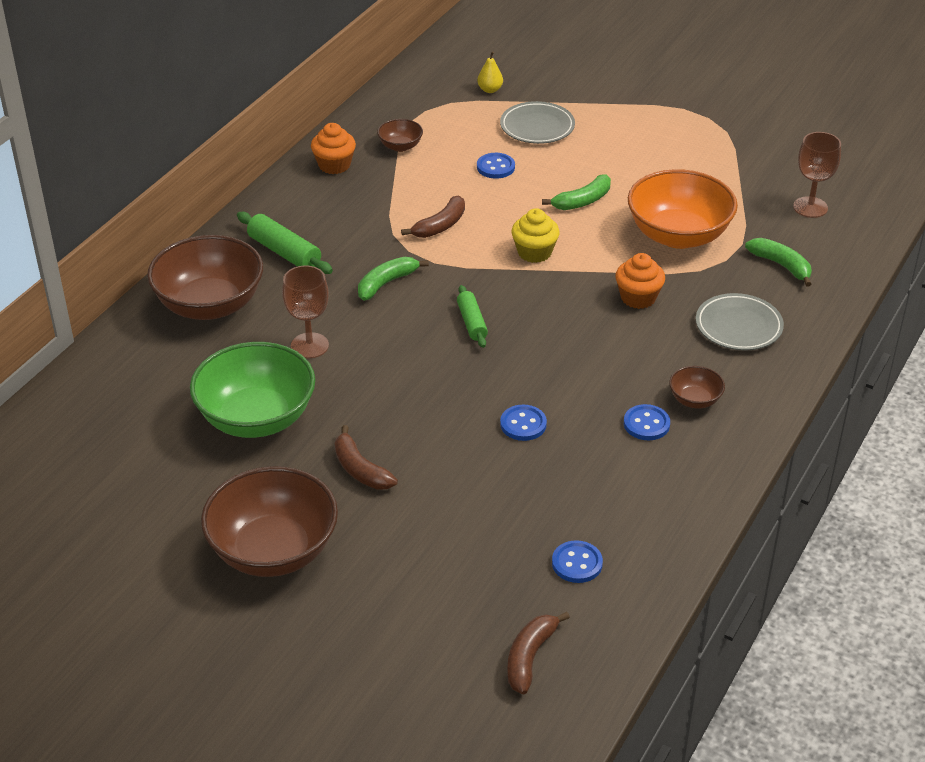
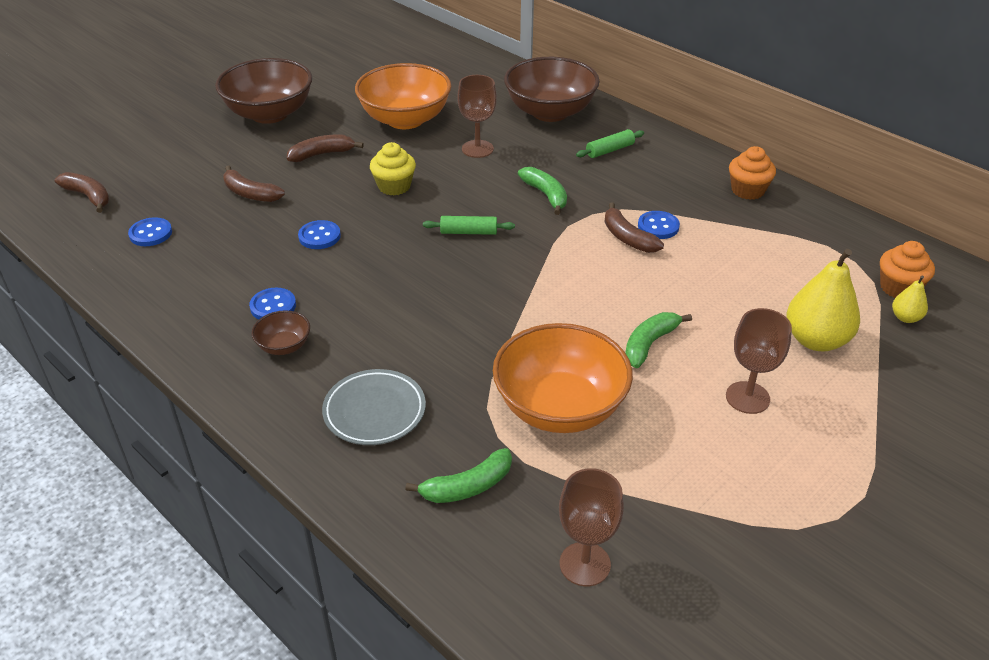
camera: 105 degrees right, 0 degrees up
green bowl [190,342,315,438] -> orange bowl [355,63,451,129]
green rolling pin [237,212,333,274] -> green rolling pin [576,129,644,158], size x0.66
brown bowl [377,119,423,152] -> none
blue button [477,153,515,179] -> blue button moved to [638,211,680,239]
grey plate [500,101,575,144] -> yellow pear [786,249,860,351]
yellow cupcake [511,208,560,263] -> yellow cupcake moved to [370,142,416,196]
green banana [542,175,611,210] -> green banana turned 60 degrees clockwise [625,312,692,368]
orange cupcake [615,253,665,309] -> orange cupcake moved to [880,241,935,298]
none -> brown banana [223,166,285,202]
none -> brown goblet [726,308,792,414]

